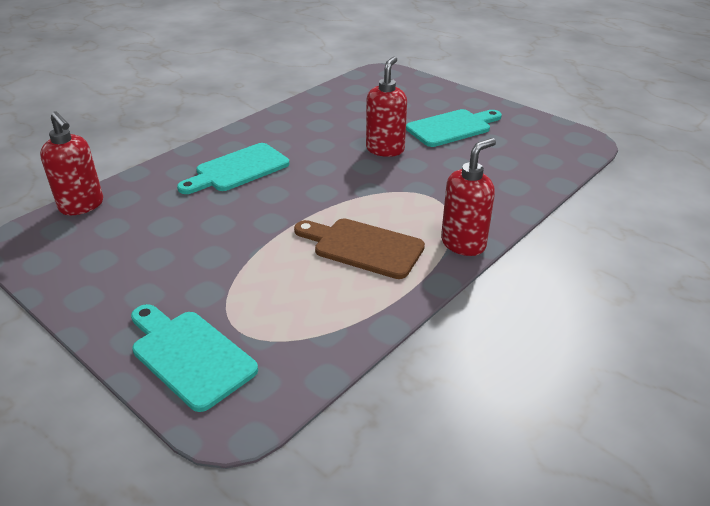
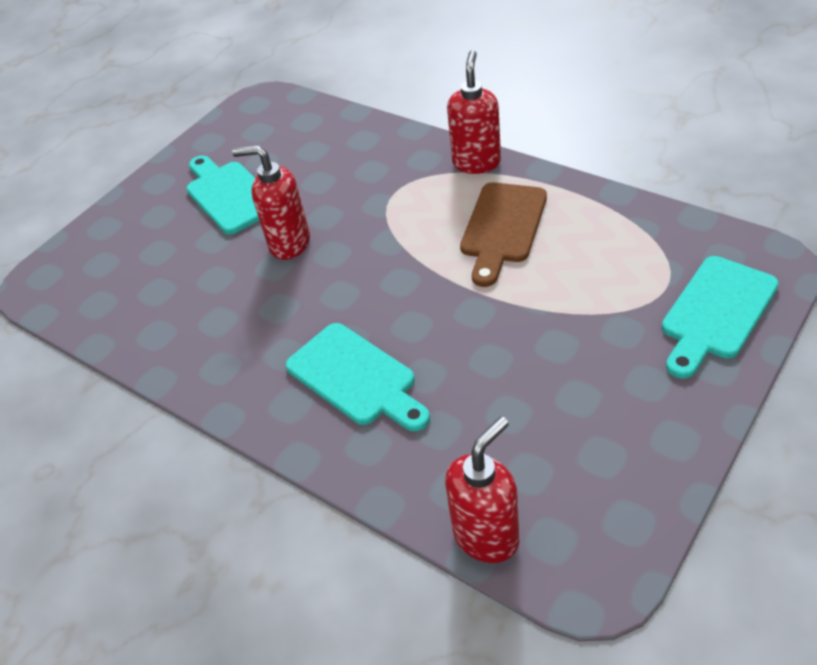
camera: 90 degrees left, 10 degrees up
red soap dispenser [441,138,496,256] -> red soap dispenser turned 60 degrees clockwise [447,50,501,174]

